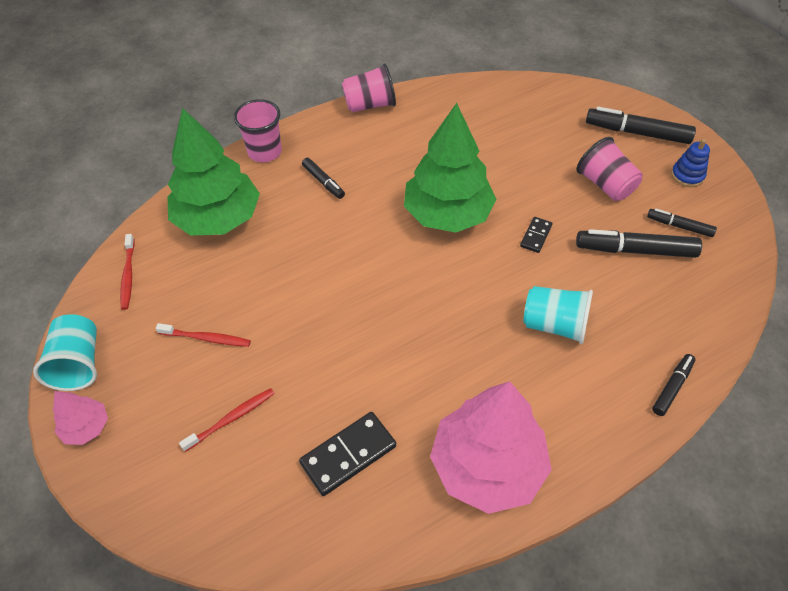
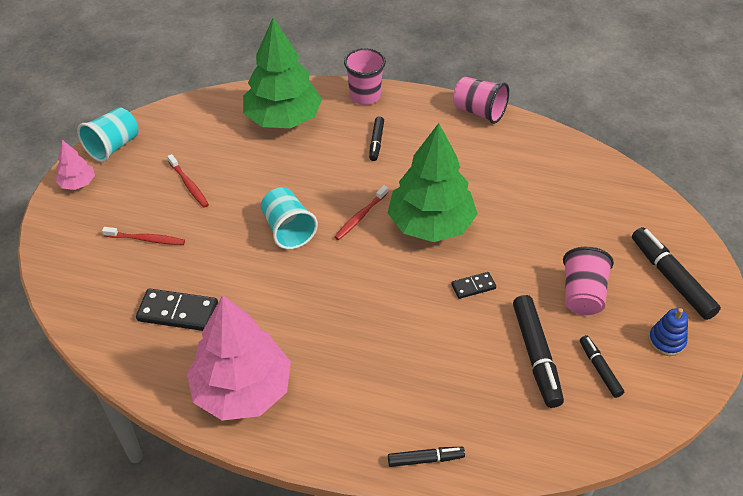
camera: 45 degrees right, 5 degrees down
red toothbrush [120,234,135,310] -> red toothbrush moved to [334,185,388,240]
turquoise cup [523,286,593,344] -> turquoise cup moved to [261,187,318,249]
black marker [576,229,702,258] -> black marker turned 150 degrees counterclockwise [513,295,564,408]

